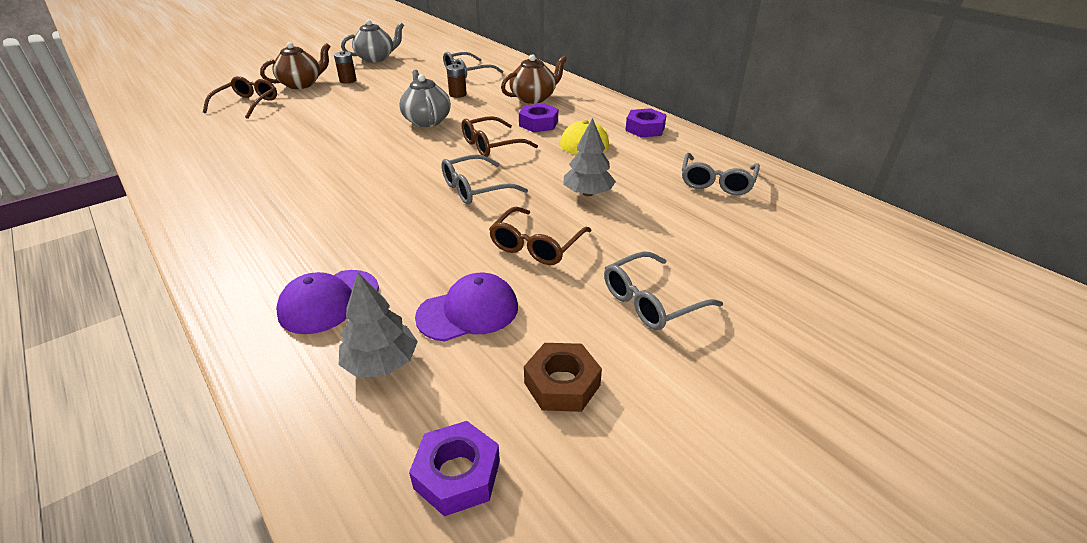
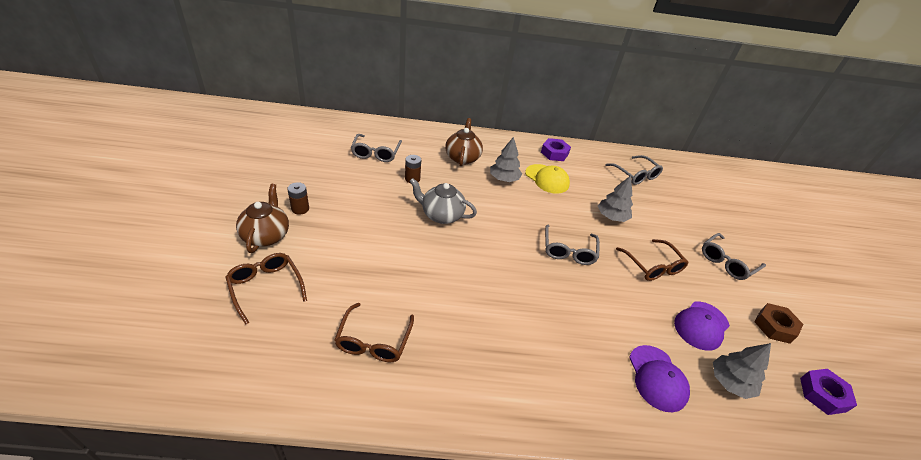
camera: 55 degrees left, 5 degrees up
grey teapot [341,20,404,62] -> none
purple cap [415,273,518,341] -> purple cap turned 150 degrees counterclockwise [674,301,730,351]
brown glasses [462,116,538,157] -> brown glasses moved to [334,303,414,362]
purple nut [519,104,558,132] -> grey tree [490,137,522,182]
grey glasses [604,251,723,330] -> grey glasses turned 45 degrees clockwise [702,233,766,280]

